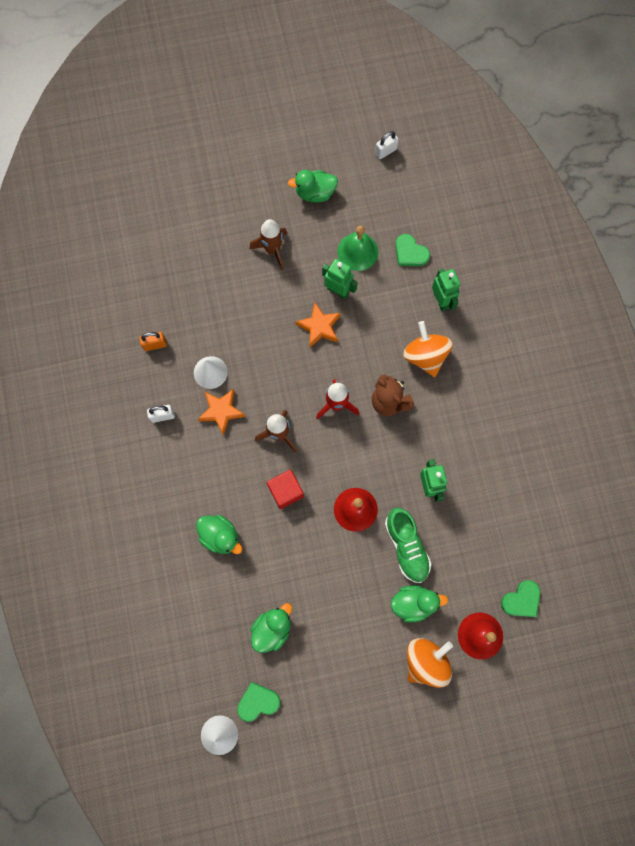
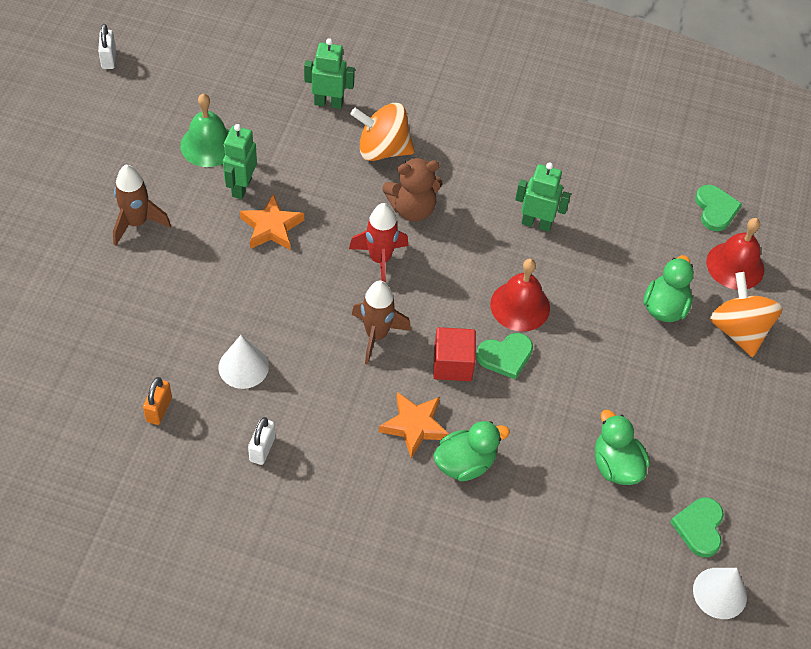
camera: 65 degrees left, 20 degrees down
orange star [197,389,246,436] -> orange star moved to [379,392,449,458]
green duck [288,170,338,202] -> none
green robot [322,259,358,299] -> green robot turned 45 degrees counterclockwise [223,124,257,199]
green shoe [385,507,431,583] -> none
green heart [395,234,430,266] -> green heart moved to [476,333,533,380]

